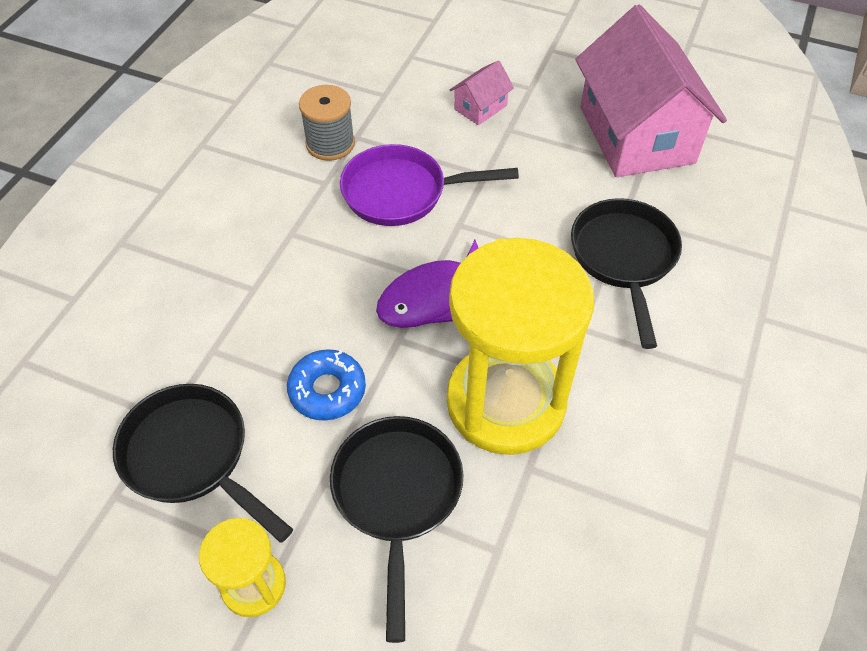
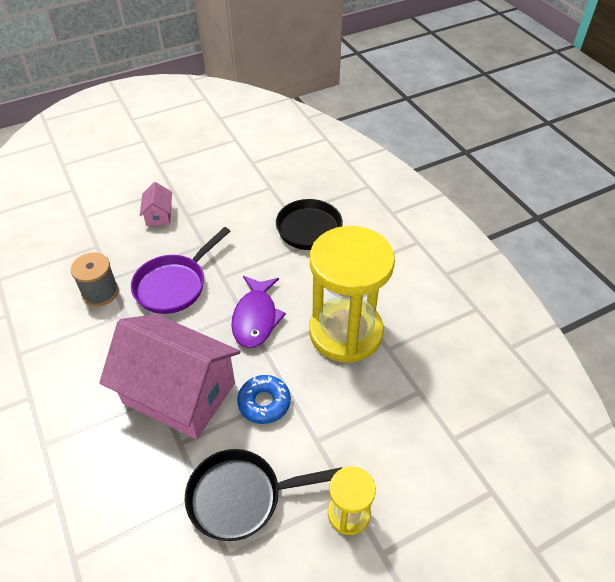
camera: 50 degrees left, 5 degrees down
black pan [330,416,463,643] -> none
pink house [575,5,727,177] -> pink house moved to [99,314,241,440]

